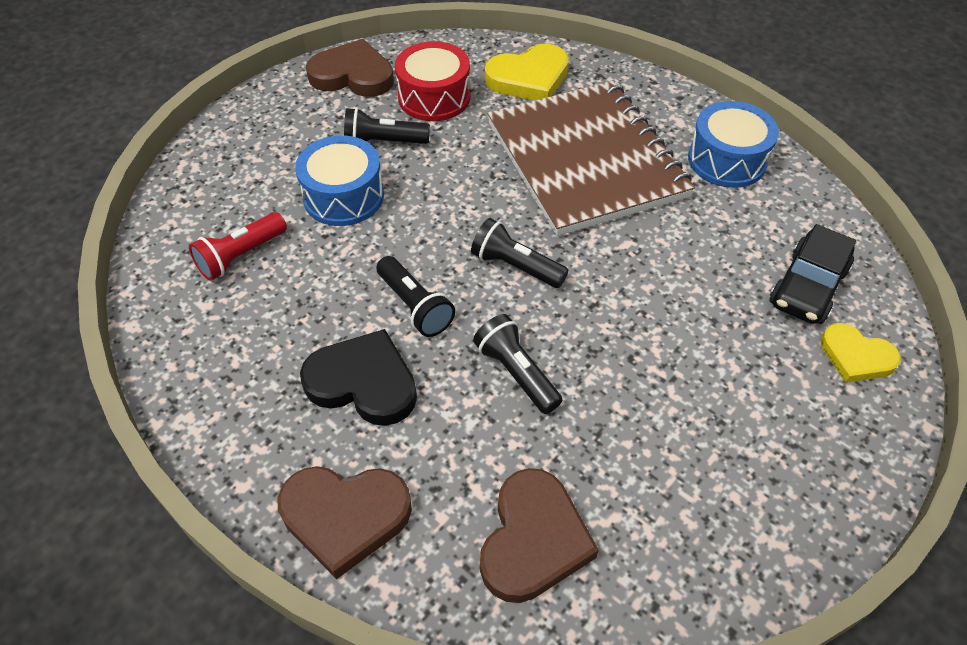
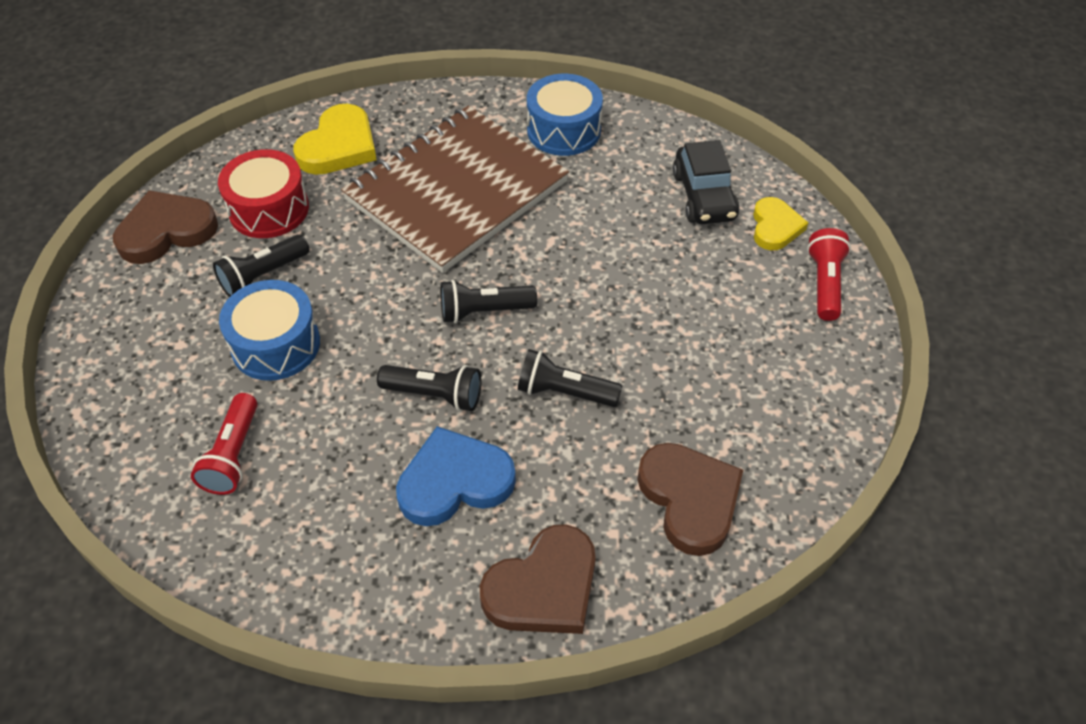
camera: 40 degrees left, 0 degrees up
black heart [300,329,417,426] -> blue heart [396,426,516,526]
brown notebook [488,81,695,236] -> brown notebook turned 75 degrees counterclockwise [341,105,569,273]
yellow heart [820,323,901,383] -> yellow heart turned 75 degrees counterclockwise [753,197,808,251]
none -> red flashlight [807,228,851,321]

